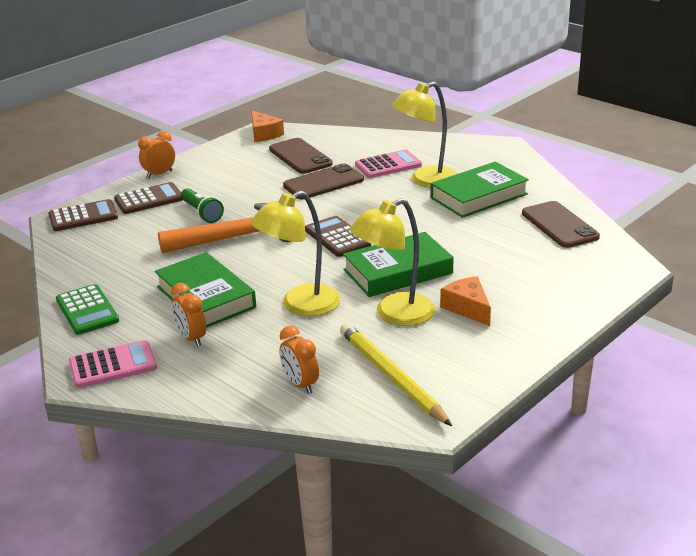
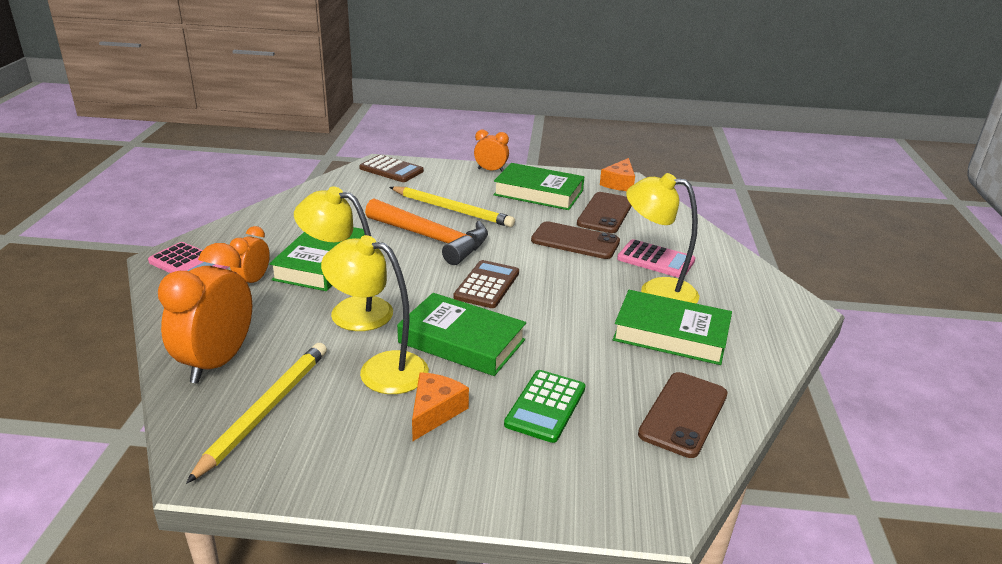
camera: 50 degrees right, 0 degrees up
green calculator [56,284,119,335] -> green calculator moved to [504,370,585,443]
brown calculator [114,182,182,214] -> none
green flashlight [181,188,224,223] -> yellow pencil [389,186,515,227]
orange clock [279,326,319,394] -> orange clock [158,243,252,383], size x1.87
none -> green book [493,163,584,210]

